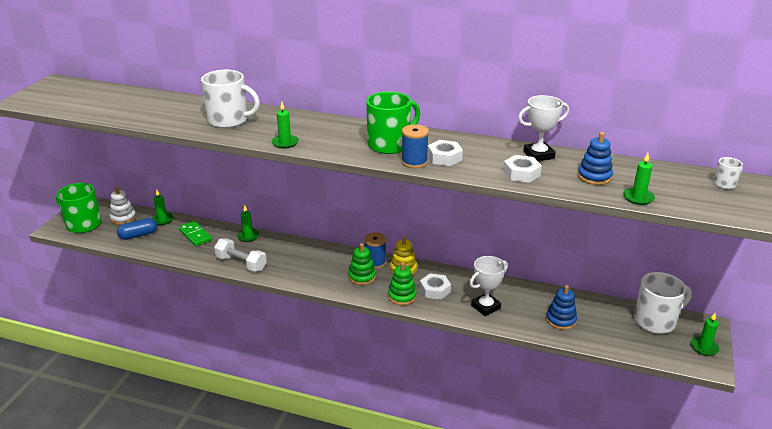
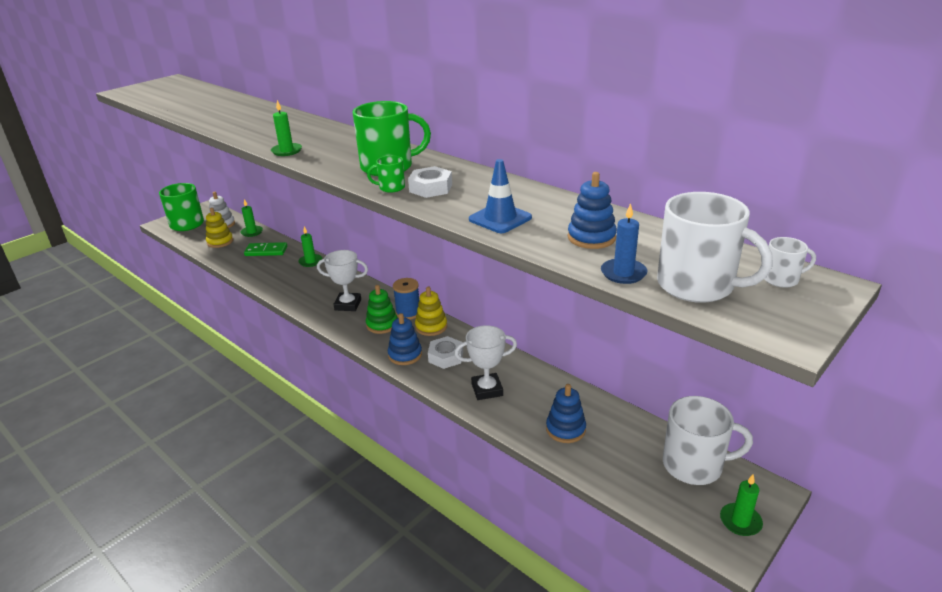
camera: 25 degrees right, 0 degrees up
blue capsule [117,218,157,240] -> yellow stacking toy [206,208,233,248]
green domino [178,221,212,246] -> green domino turned 75 degrees counterclockwise [244,242,287,256]
white mug [201,70,260,128] -> white mug moved to [657,192,772,303]
white dumbbell [214,239,267,272] -> none
green stacking toy [388,262,417,305] -> blue stacking toy [388,313,422,365]
blue spool [401,124,429,168] -> green mug [367,155,405,193]
white nut [503,155,542,183] -> blue traffic cone [469,159,532,233]
white trophy [518,95,569,161] -> white trophy moved to [317,250,368,311]
green candle [623,153,655,205] -> blue candle [601,203,647,284]

